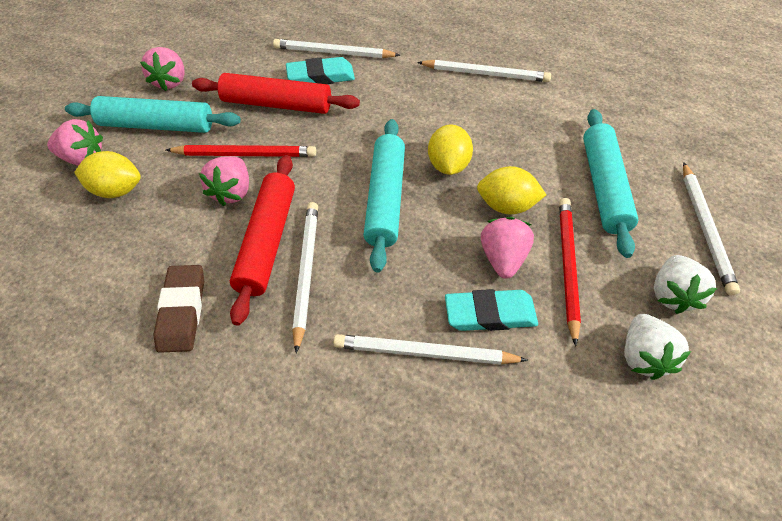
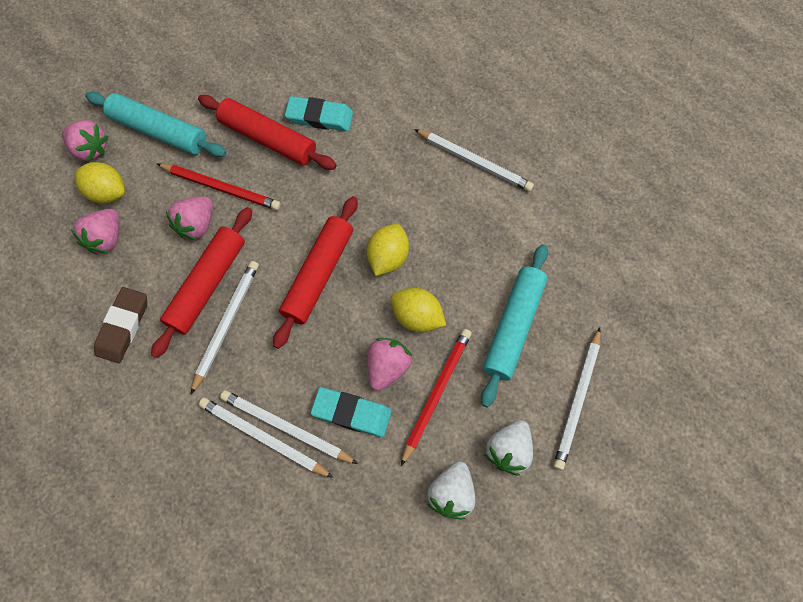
camera: 20 degrees right, 15 degrees up
pink strawberry [140,47,185,91] -> pink strawberry moved to [71,209,119,254]
white pencil [273,39,400,58] -> white pencil moved to [199,398,333,478]
turquoise rolling pin [363,119,405,272] -> red rolling pin [273,196,358,349]

